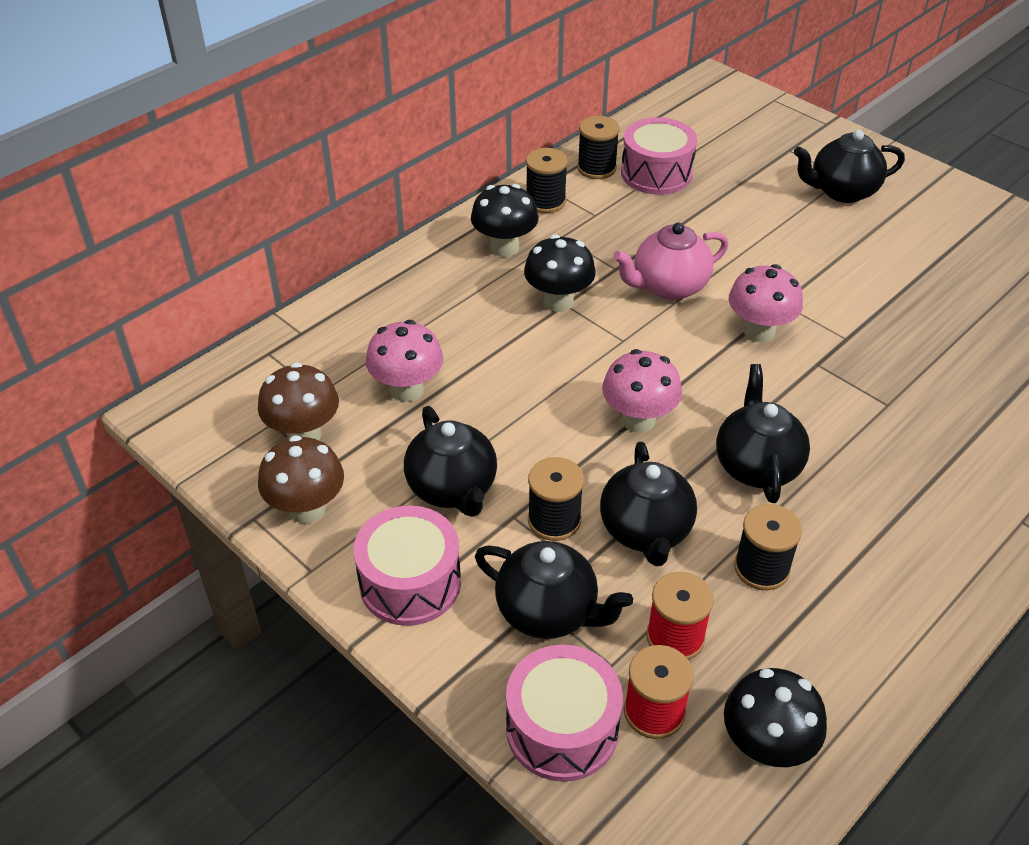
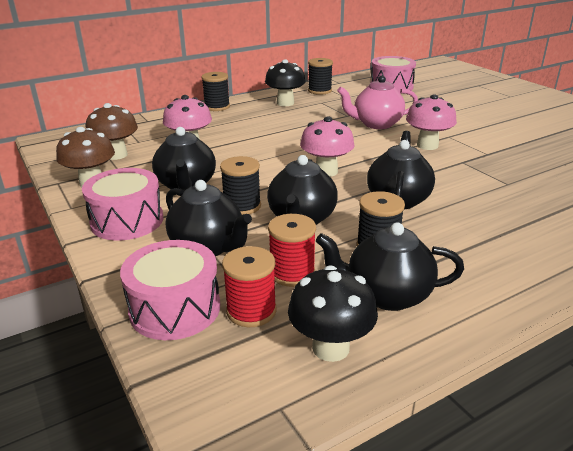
camera: 15 degrees right, 15 degrees down
black mushroom [524,235,596,312] -> none
black spool [577,116,620,179] -> black spool moved to [201,72,230,111]
black teapot [794,130,905,203] -> black teapot moved to [316,222,464,311]

